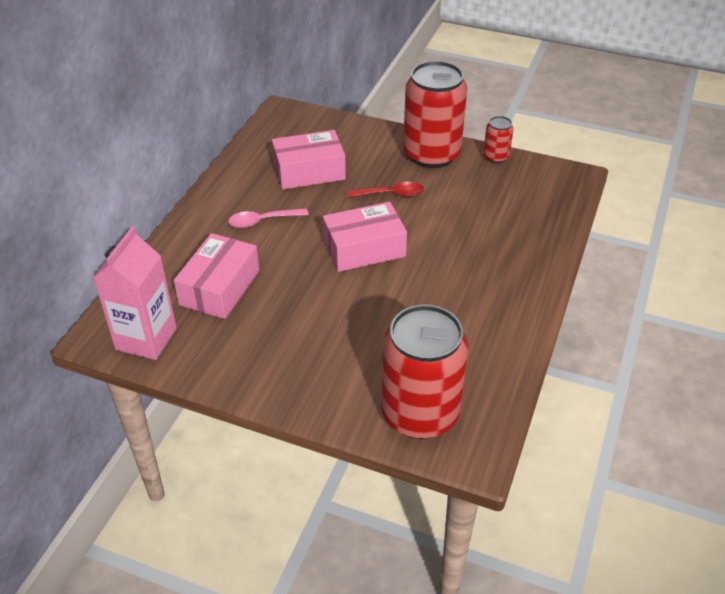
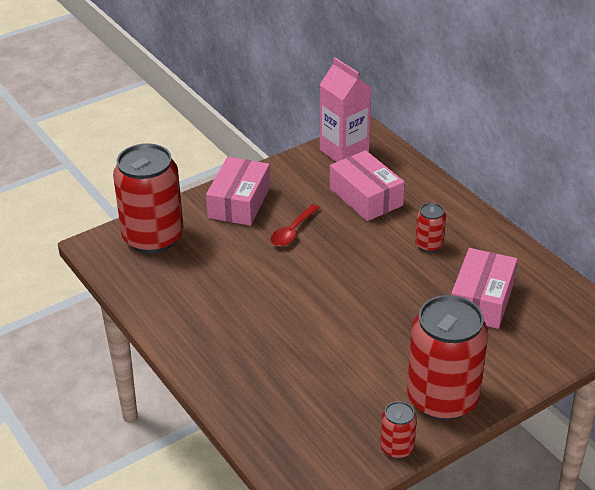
camera: 125 degrees right, 5 degrees down
pink spoon [228,208,309,228] -> red can [415,203,446,252]
pink box [323,202,407,272] -> pink box moved to [206,157,270,226]
red spoon [346,182,424,198] -> red spoon moved to [271,204,320,246]

